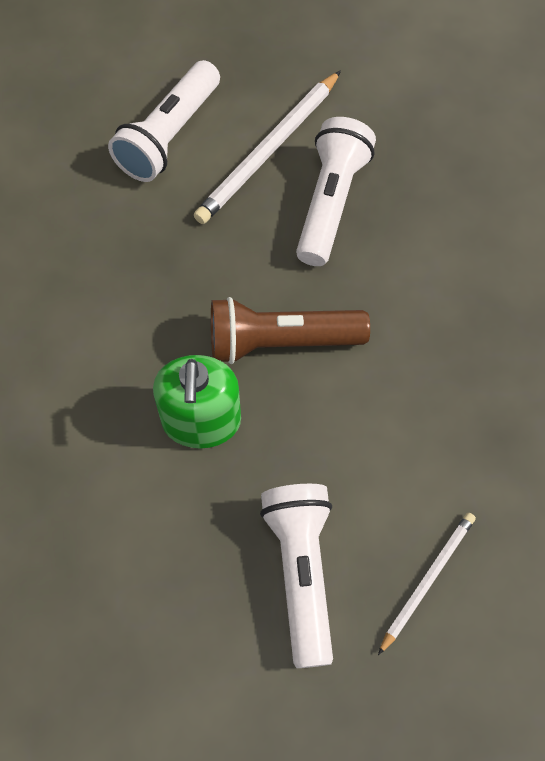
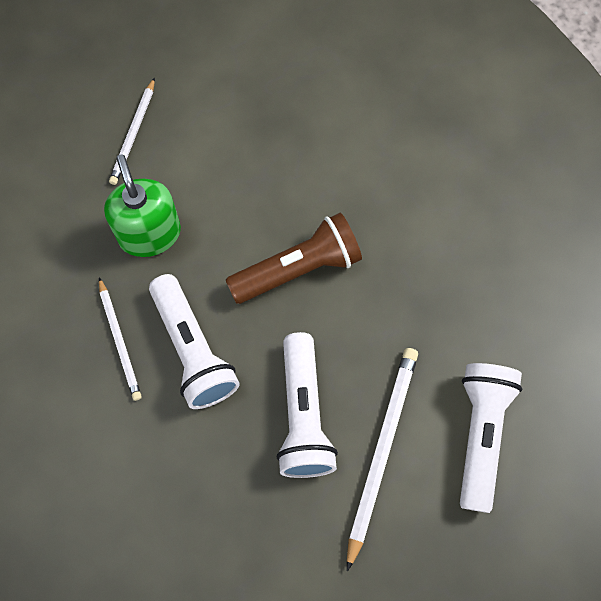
camera: 160 degrees right, 5 degrees up
green soap dispenser [153,355,241,449] -> green soap dispenser moved to [104,154,181,257]
white flashlight [260,484,333,668] -> white flashlight moved to [149,274,239,409]
none -> white pencil [99,277,142,401]

